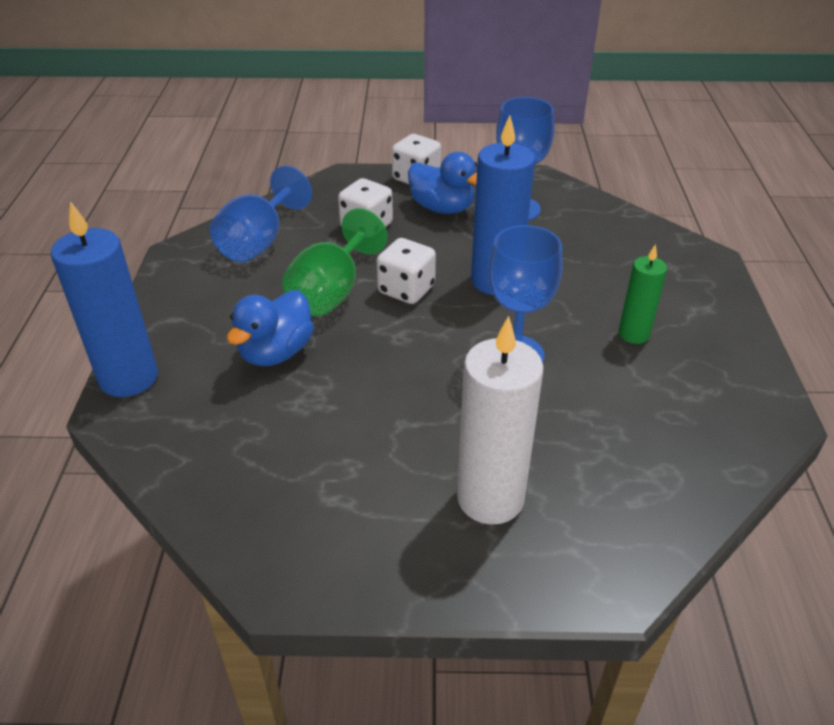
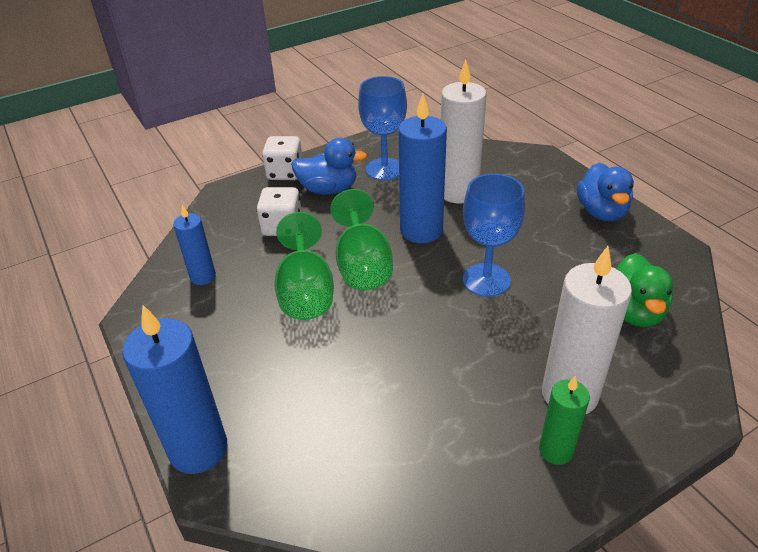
camera: 30 degrees left, 0 degrees up
blue goblet [209,166,312,263] -> blue candle [173,205,216,285]
blue duck [227,290,314,366] -> blue duck moved to [577,163,634,221]
white dice [376,238,436,304] -> green goblet [330,189,393,290]
green candle [619,244,667,344] -> green candle moved to [539,375,590,465]
none -> white candle [441,60,487,203]
none -> green duck [616,253,673,327]

